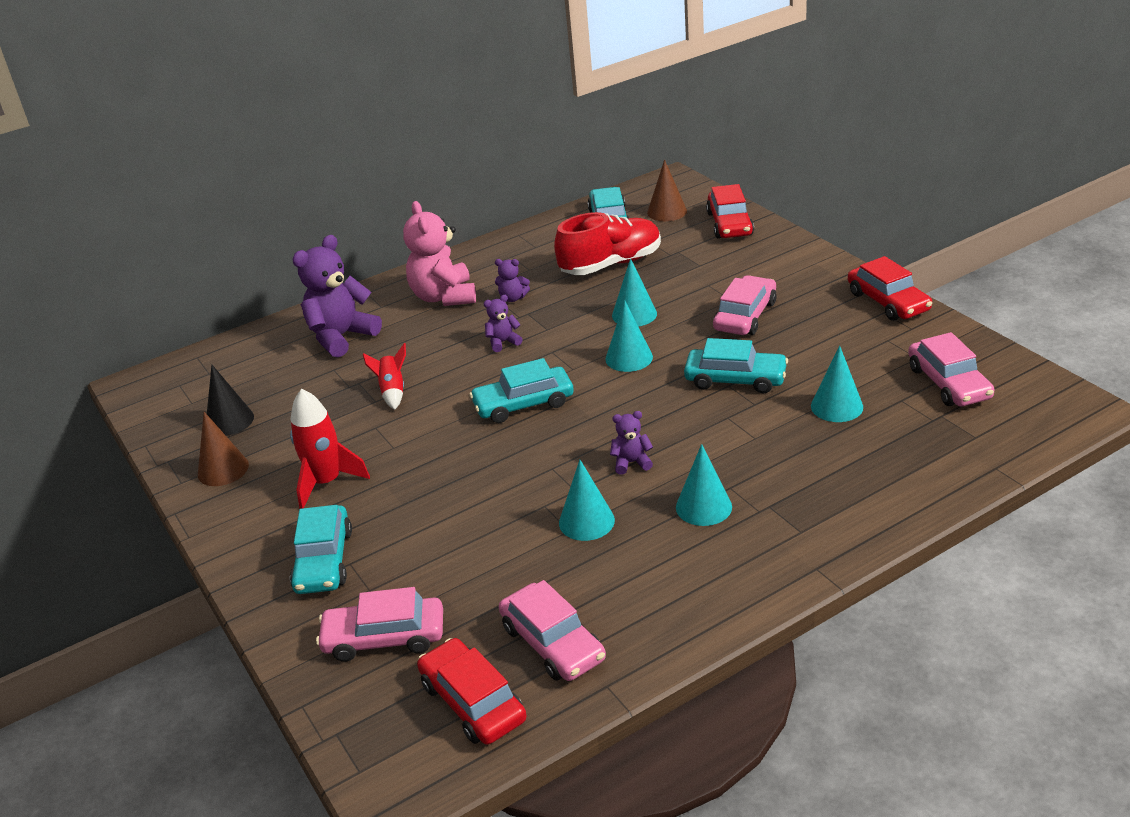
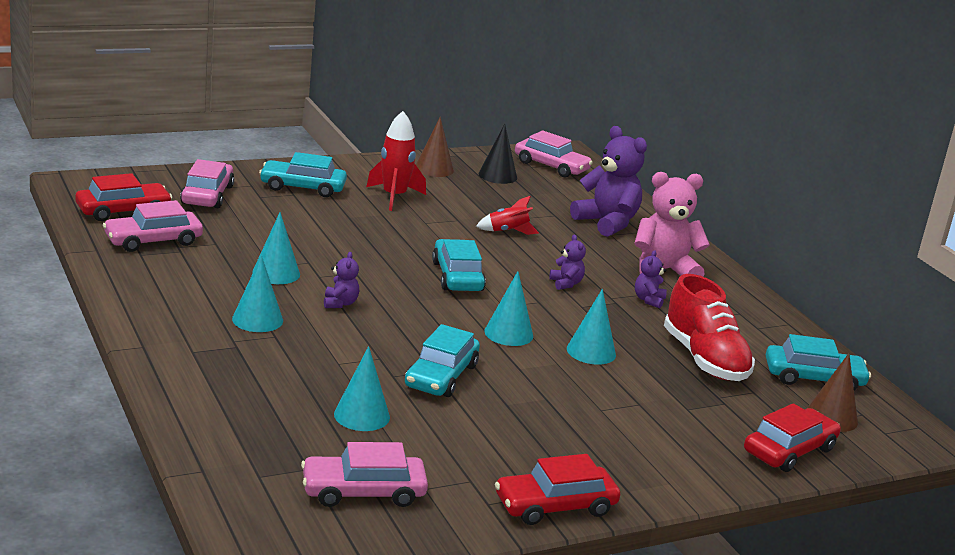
camera: 90 degrees right, 10 degrees down
red car [706,184,754,238] -> red car turned 135 degrees clockwise [744,403,841,472]
pink car [713,275,777,335] -> pink car moved to [515,130,593,178]

